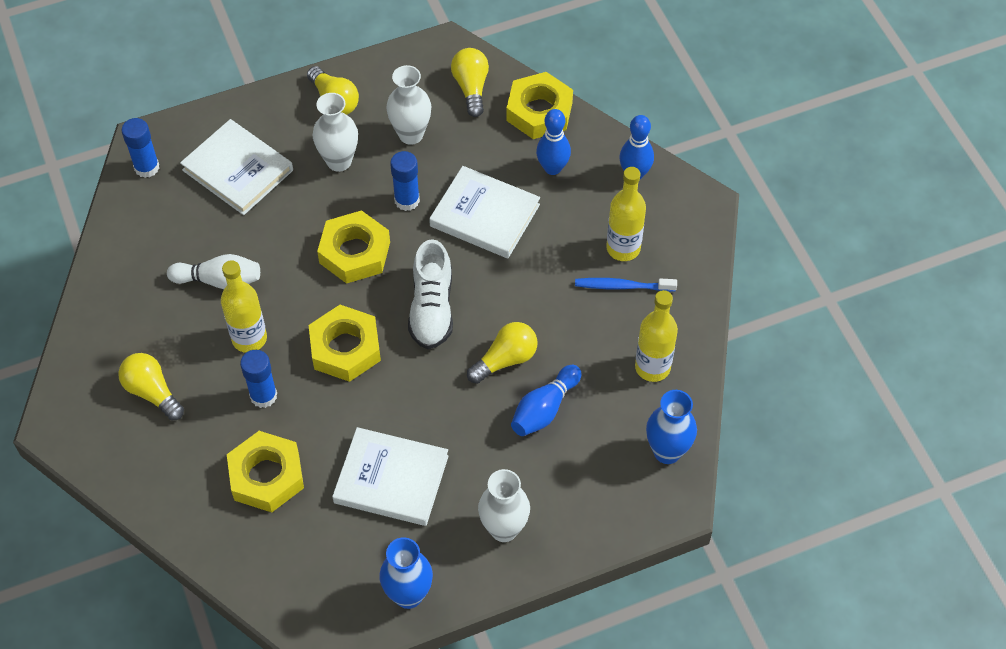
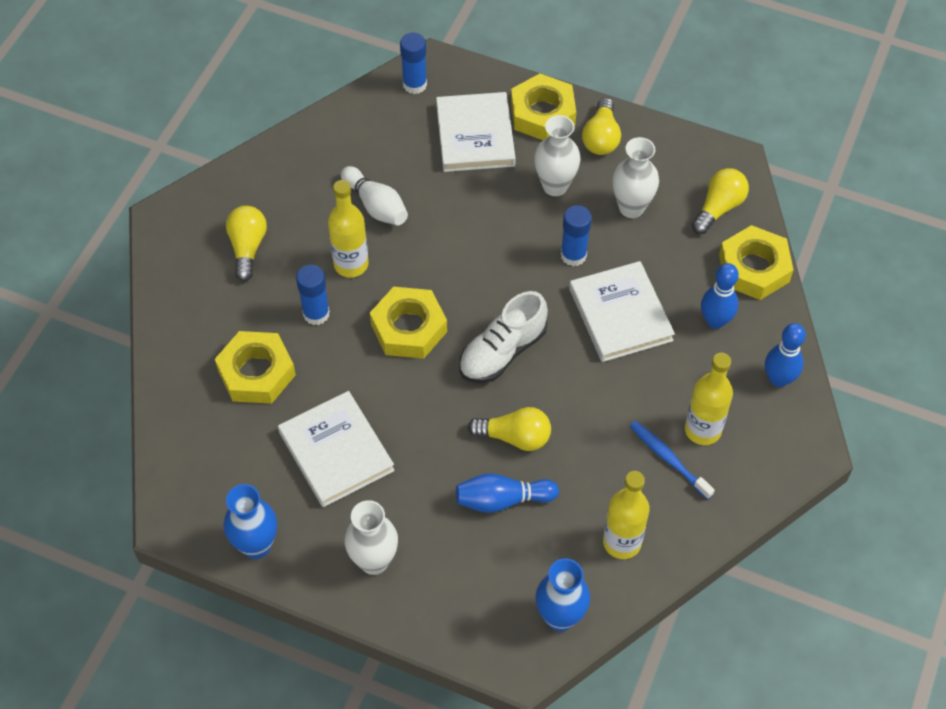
camera: 45 degrees right, 0 degrees up
yellow nut [317,210,390,284] -> yellow nut moved to [511,74,576,140]

